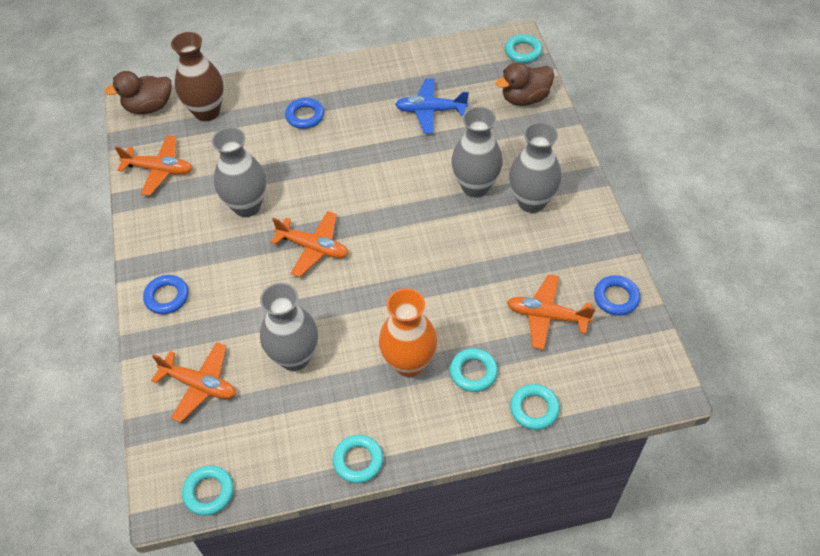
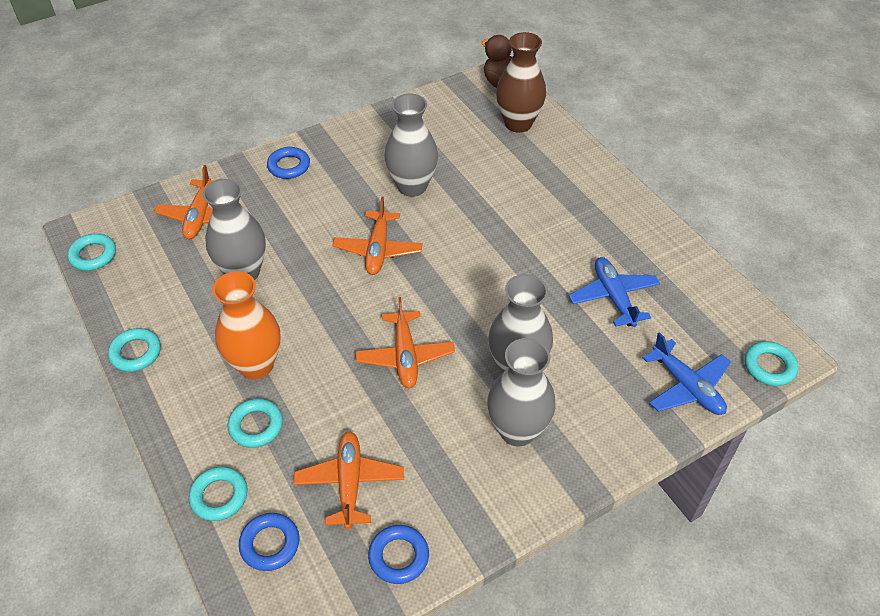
camera: 70 degrees right, 5 degrees down
orange plane [115,135,192,196] -> orange plane moved to [356,297,455,388]
blue ring [285,98,324,129] -> blue ring moved to [239,513,300,571]
brown duck [496,62,554,106] -> blue plane [643,332,731,415]

